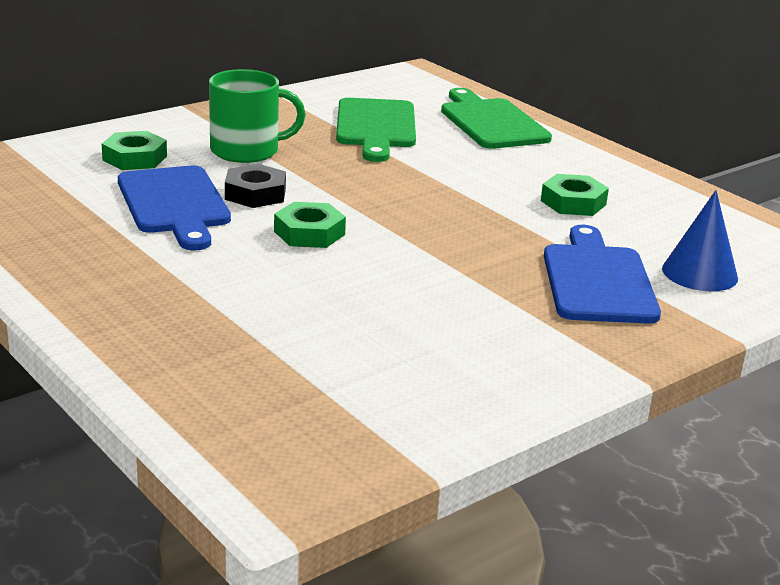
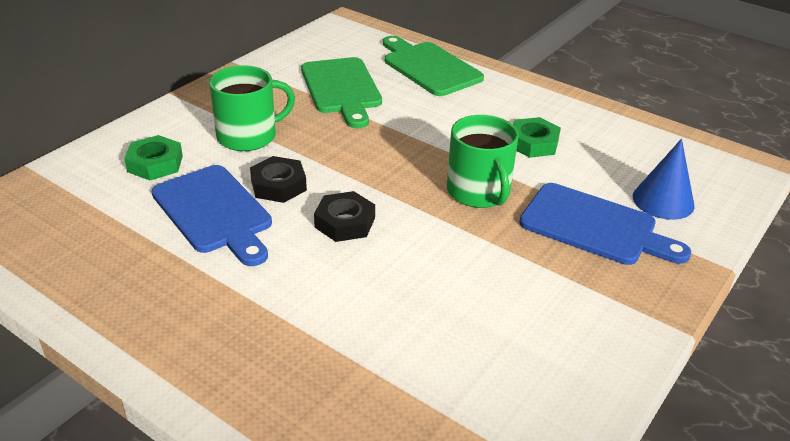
camera: 15 degrees left, 10 degrees up
green nut [274,202,346,248] -> black nut [314,191,375,242]
blue cutting board [544,225,661,324] -> blue cutting board turned 135 degrees clockwise [519,183,691,265]
none -> green mug [447,115,519,208]

